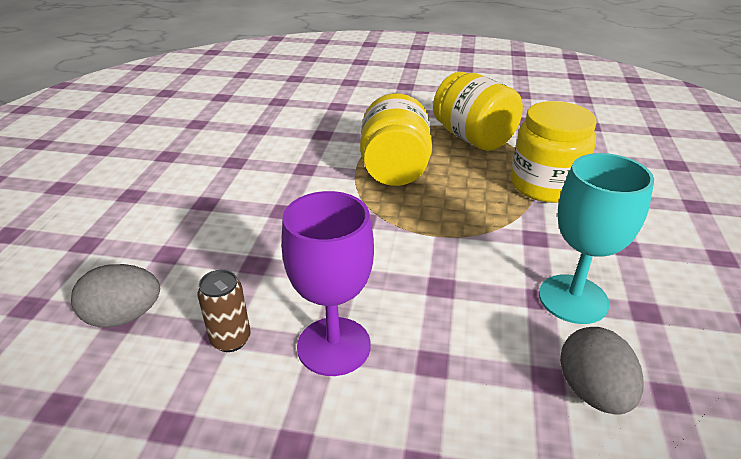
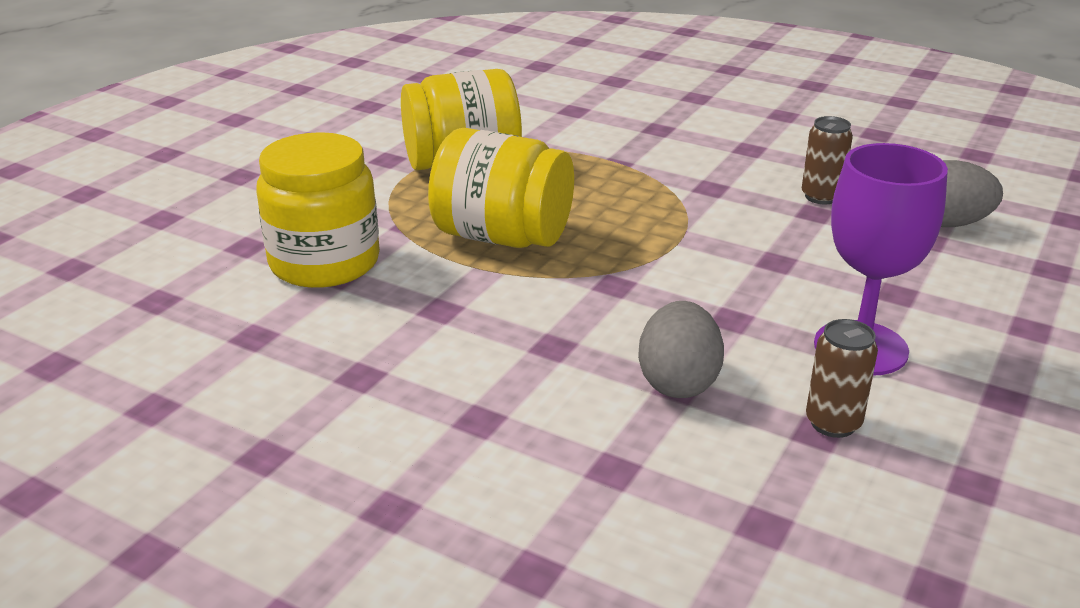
camera: 70 degrees left, 5 degrees down
grey egg [71,264,160,328] -> grey egg moved to [638,301,724,398]
yellow jar [511,101,596,203] -> yellow jar moved to [256,132,380,288]
turquoise goblet [539,153,654,324] -> brown can [802,116,853,204]

